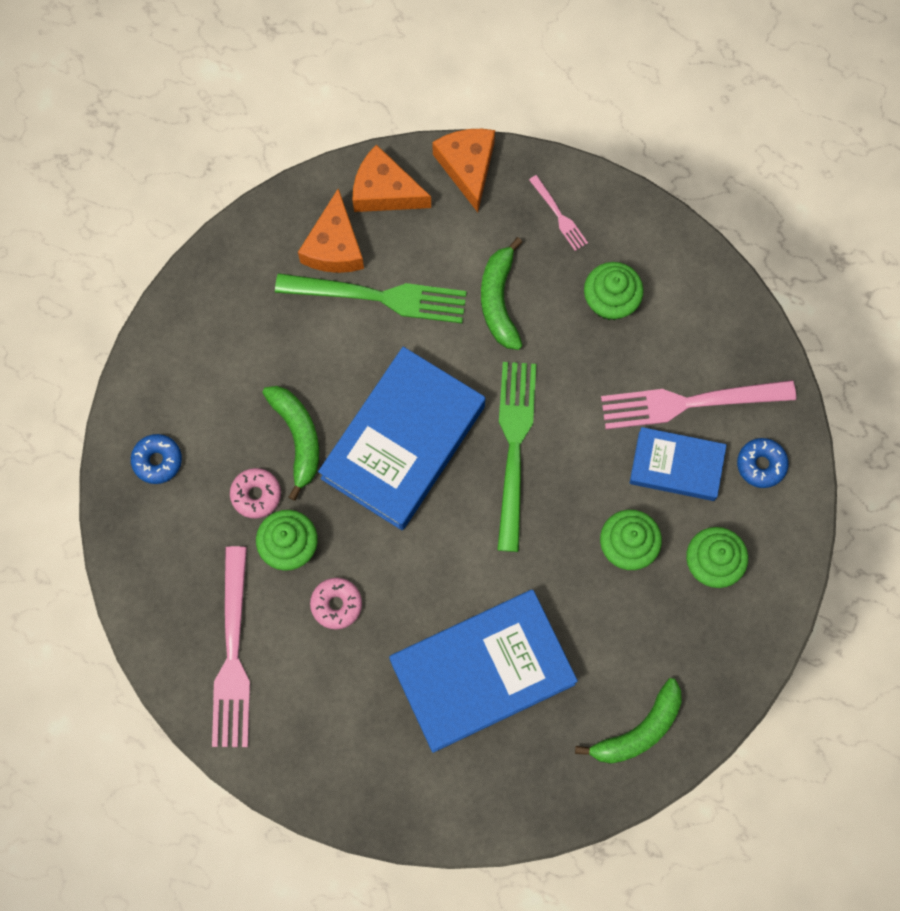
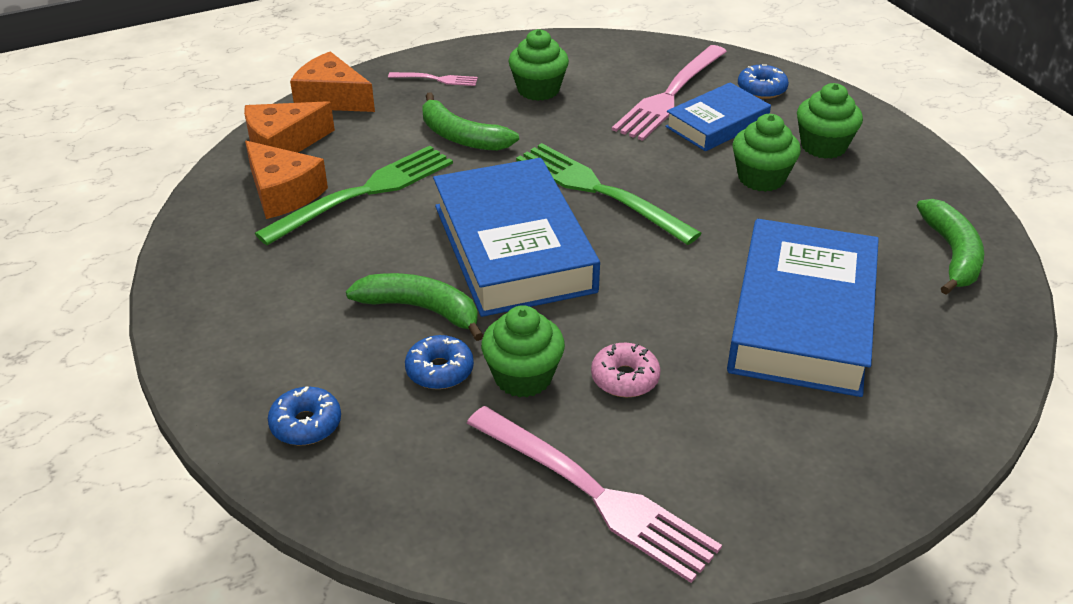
camera: 50 degrees left, 35 degrees down
pink donut [230,468,281,519] -> blue donut [405,335,474,389]

